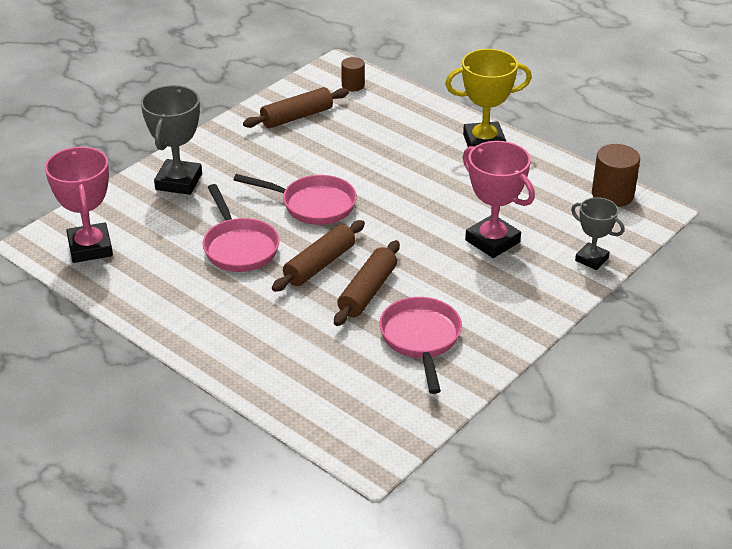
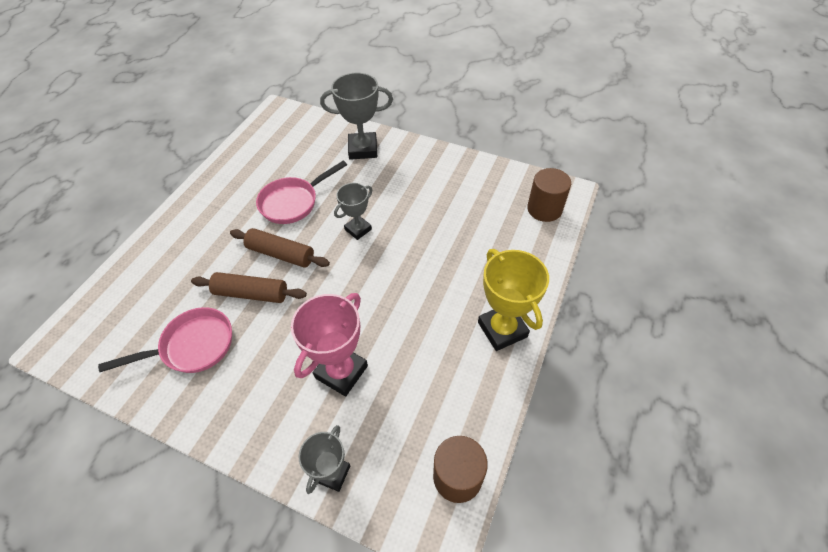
camera: 75 degrees right, 15 degrees up
pink trophy [45,147,113,263] -> none
pink pan [234,174,357,225] -> grey trophy [334,183,373,240]
brown rolling pin [243,87,349,128] -> none
brown cylinder [341,57,365,91] -> brown cylinder [527,168,571,222], size x1.63

